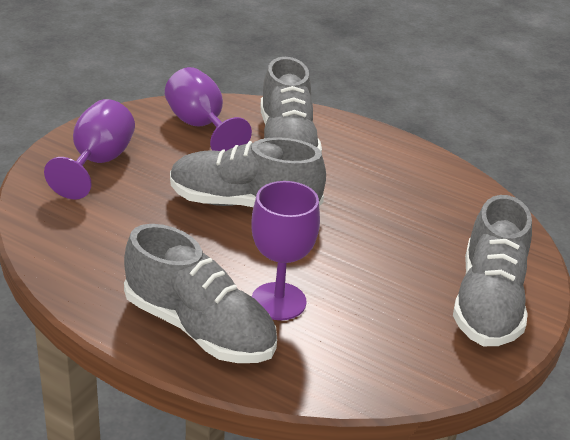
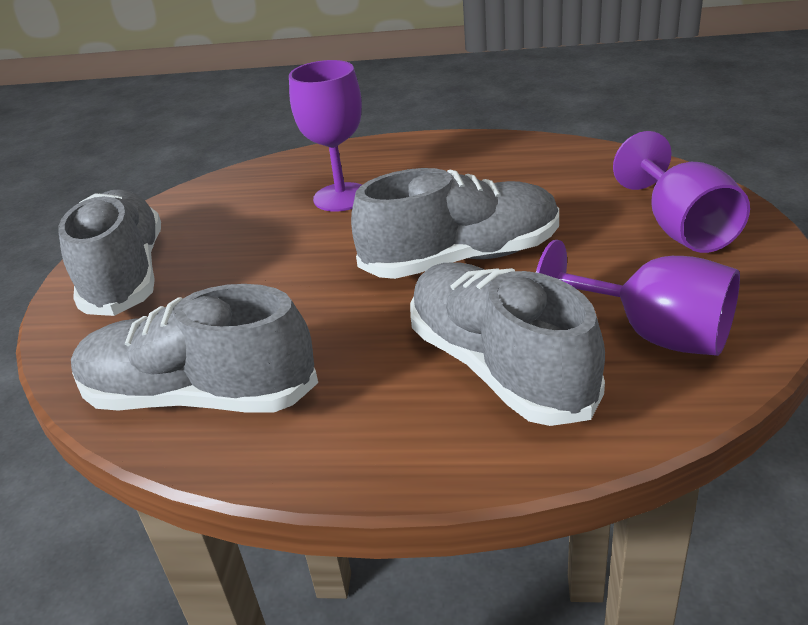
camera: 160 degrees right, 0 degrees up
grey shoe [124,224,277,363] -> grey shoe moved to [71,284,318,412]

